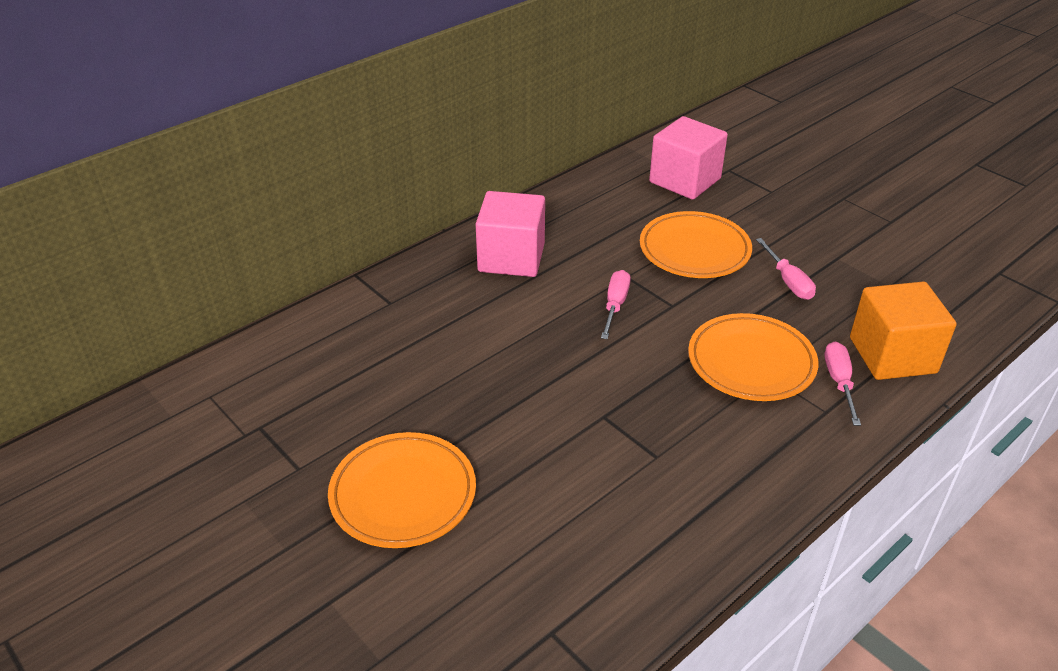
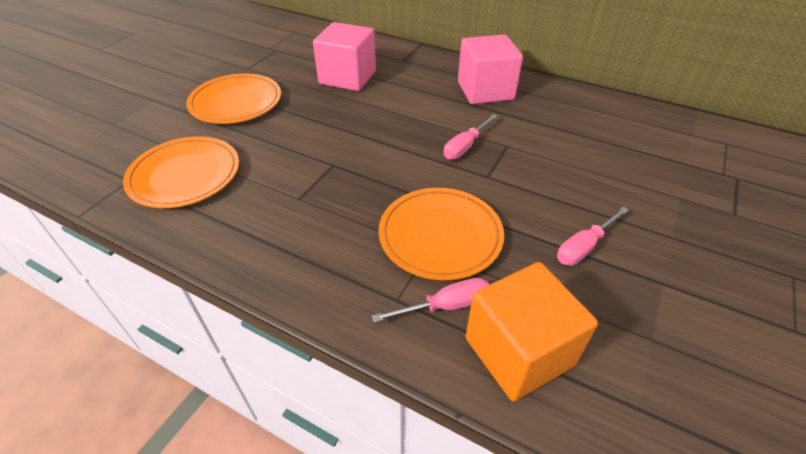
camera: 70 degrees right, 5 degrees up
pink screwdriver [601,270,631,339] -> pink screwdriver turned 135 degrees clockwise [444,114,497,160]
orange plate [640,211,752,278] -> orange plate moved to [123,136,239,208]
pink cube [649,116,728,200] -> pink cube moved to [313,22,376,91]

